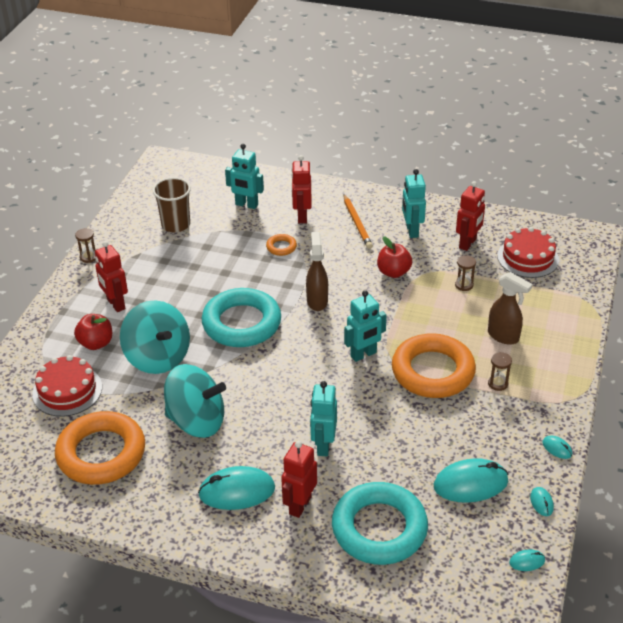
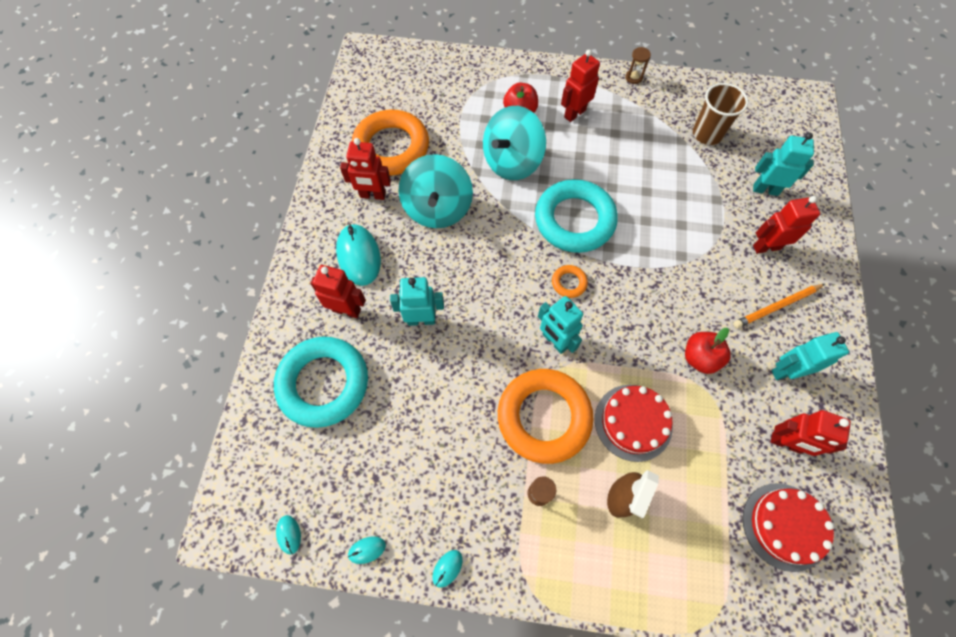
camera: 80 degrees right, 25 degrees up
red cake [32,355,102,417] -> red cake moved to [595,385,673,462]
turquoise robot [225,144,264,209] -> turquoise robot turned 90 degrees clockwise [753,133,814,196]
orange ring [266,234,297,256] -> orange ring moved to [552,265,588,298]
brown spray bottle [306,232,328,311] -> none
turquoise mouse [434,458,508,503] -> none
brown hourglass [455,255,476,291] -> none
none -> red robot [340,138,391,200]

